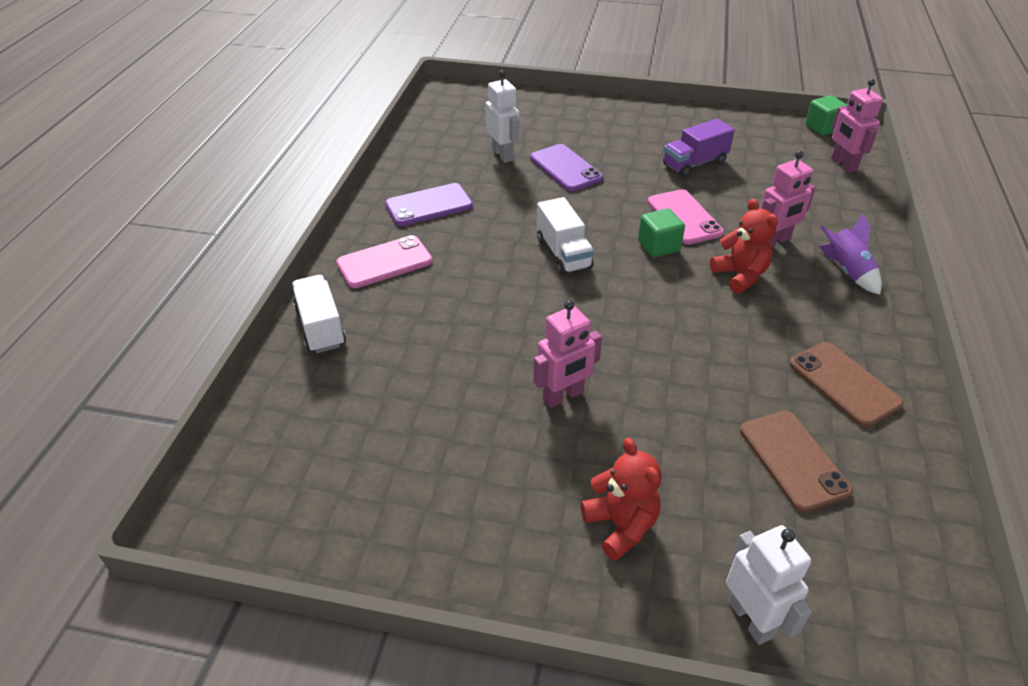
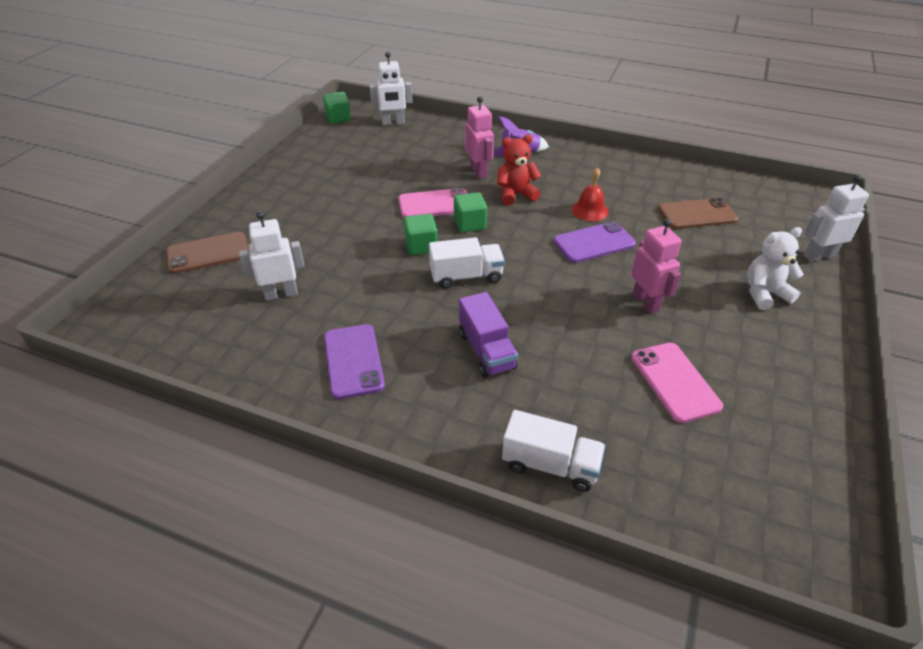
camera: 80 degrees left, 0 degrees up
white truck [292,275,346,353] -> white truck turned 150 degrees counterclockwise [502,410,605,492]
pink phone [336,235,433,288] -> pink phone moved to [631,343,723,423]
purple phone [530,144,603,191] -> purple phone moved to [553,221,636,263]
red teddy bear [581,438,662,561] -> white teddy bear [747,227,804,310]
purple truck [663,119,735,177] -> purple truck moved to [459,292,518,378]
brown phone [789,342,904,427] -> brown phone moved to [166,232,249,274]
pink robot [831,79,883,173] -> white robot [370,52,412,125]
none -> green cube [404,214,438,255]
none -> red bell [572,168,608,221]

